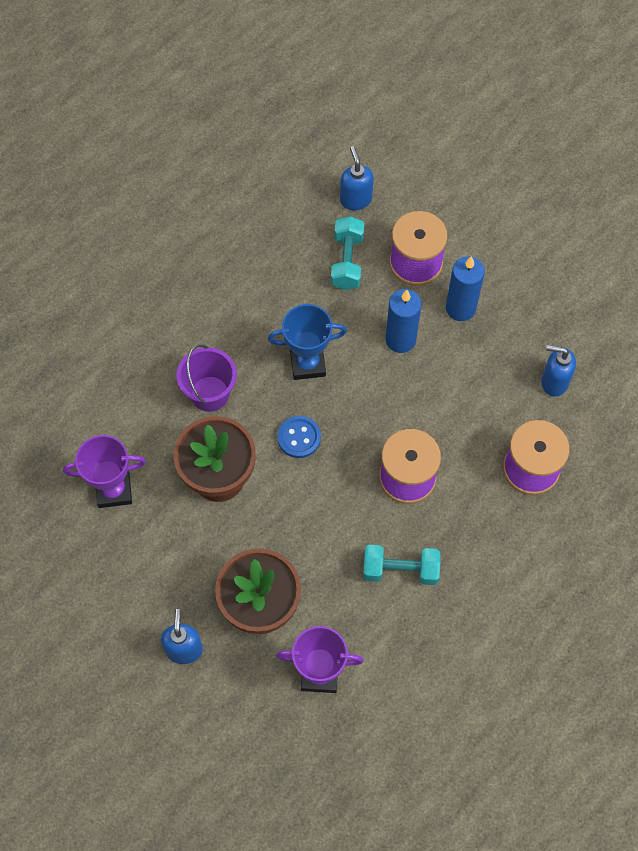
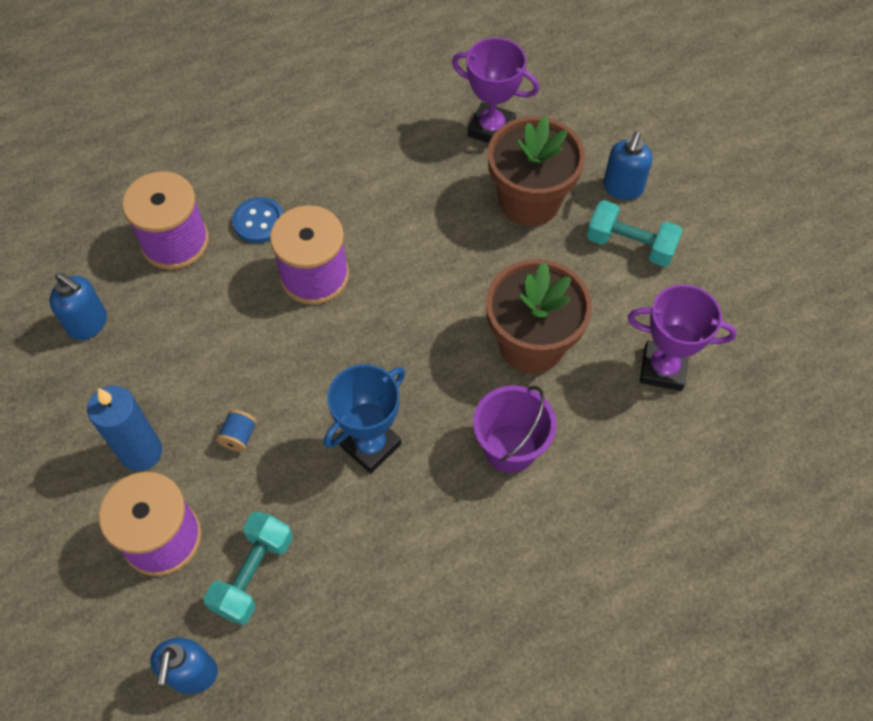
camera: 160 degrees left, 5 degrees down
blue trophy [268,304,347,380] -> blue trophy turned 60 degrees counterclockwise [324,364,405,474]
blue button [277,416,321,458] -> blue button moved to [232,197,284,243]
turquoise dumbbell [363,545,440,585] -> turquoise dumbbell moved to [587,200,683,267]
blue candle [385,289,422,353] -> blue spool [216,410,257,452]

